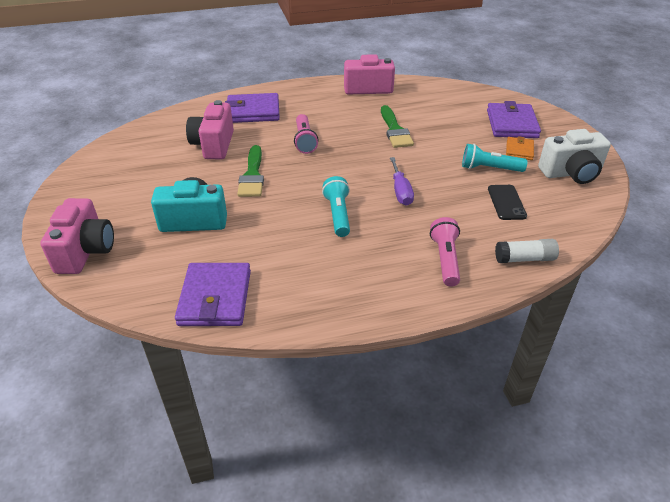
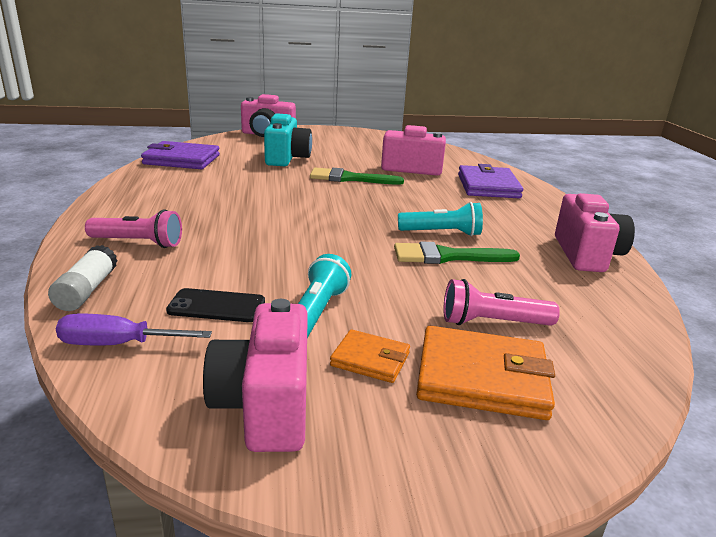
camera: 95 degrees right, 15 degrees down
pink flashlight [294,114,318,154] -> pink flashlight moved to [443,279,560,326]
turquoise flashlight [322,176,350,237] -> turquoise flashlight moved to [398,202,483,236]
purple screwdriver [390,157,414,206] -> purple screwdriver moved to [56,314,212,345]
purple wallet [487,101,541,138] -> orange wallet [416,326,555,420]
white camera [538,129,611,184] -> pink camera [203,299,308,452]

